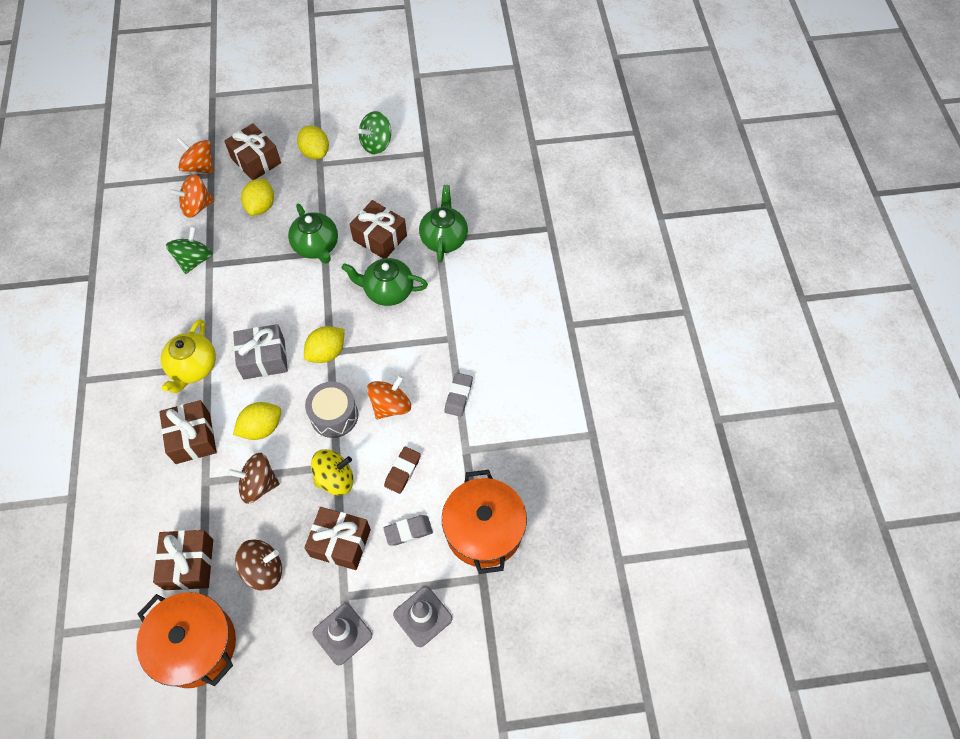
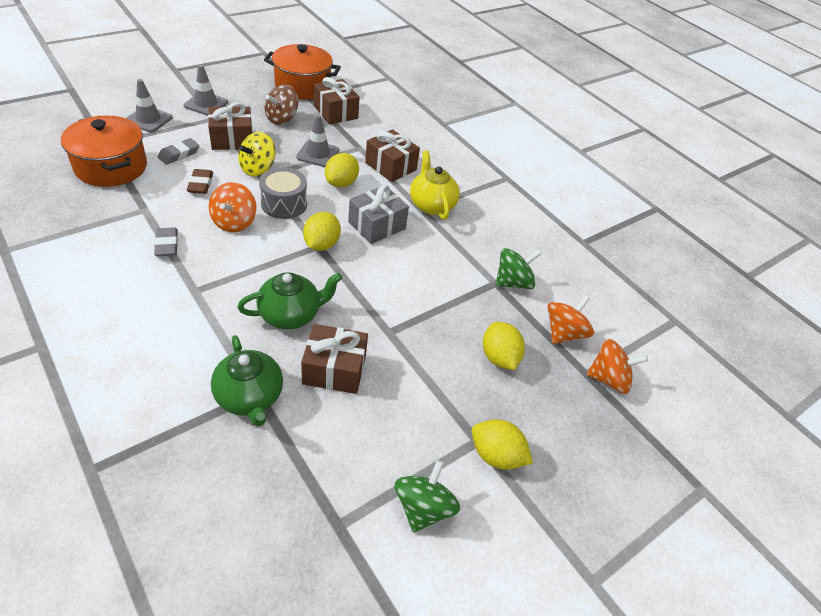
camera: 145 degrees right, 15 degrees down
green spinning top [166,226,213,274] -> green spinning top turned 105 degrees counterclockwise [496,248,541,289]
brown gift [224,123,281,180] -> none
brown spinning top [227,453,280,504] -> grey traffic cone [296,115,339,167]
green teapot [288,204,338,264] -> none

